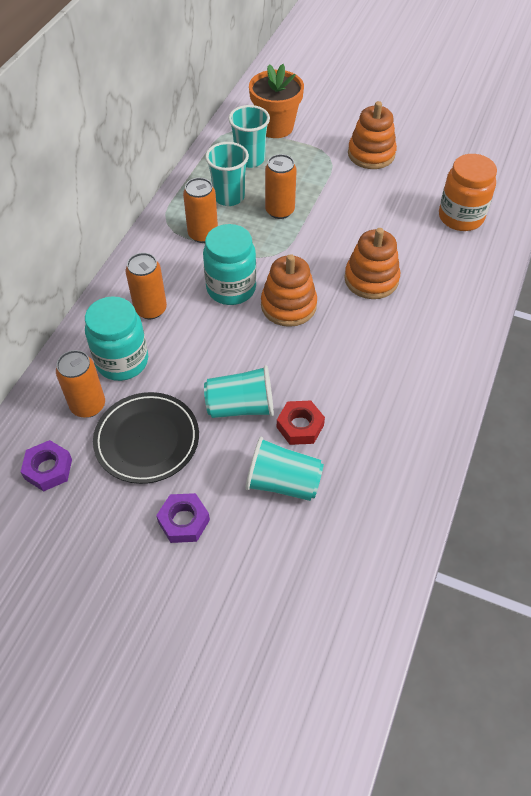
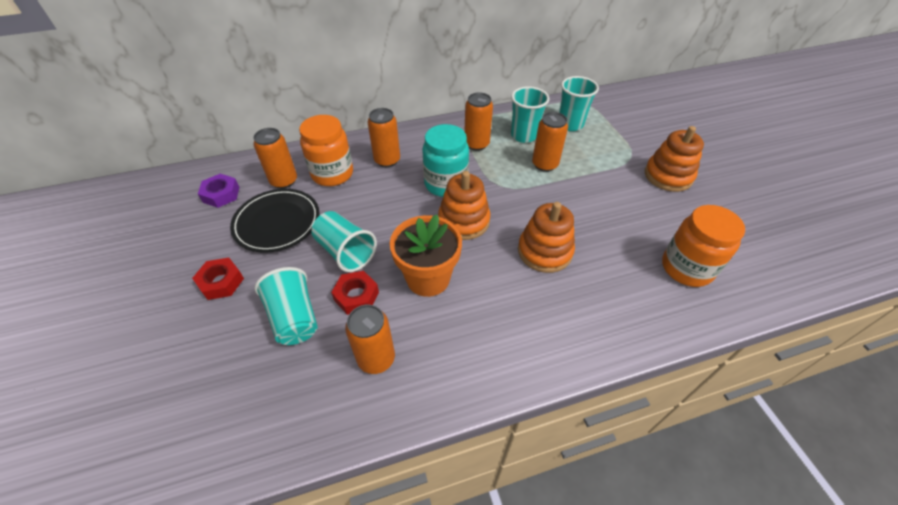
camera: 50 degrees right, 5 degrees down
turquoise jar [85,296,148,381] -> orange jar [299,115,353,186]
purple nut [156,493,210,543] -> red nut [192,257,244,300]
orange flower pot [249,64,304,138] -> orange flower pot moved to [390,215,462,297]
none -> orange can [345,304,395,374]

